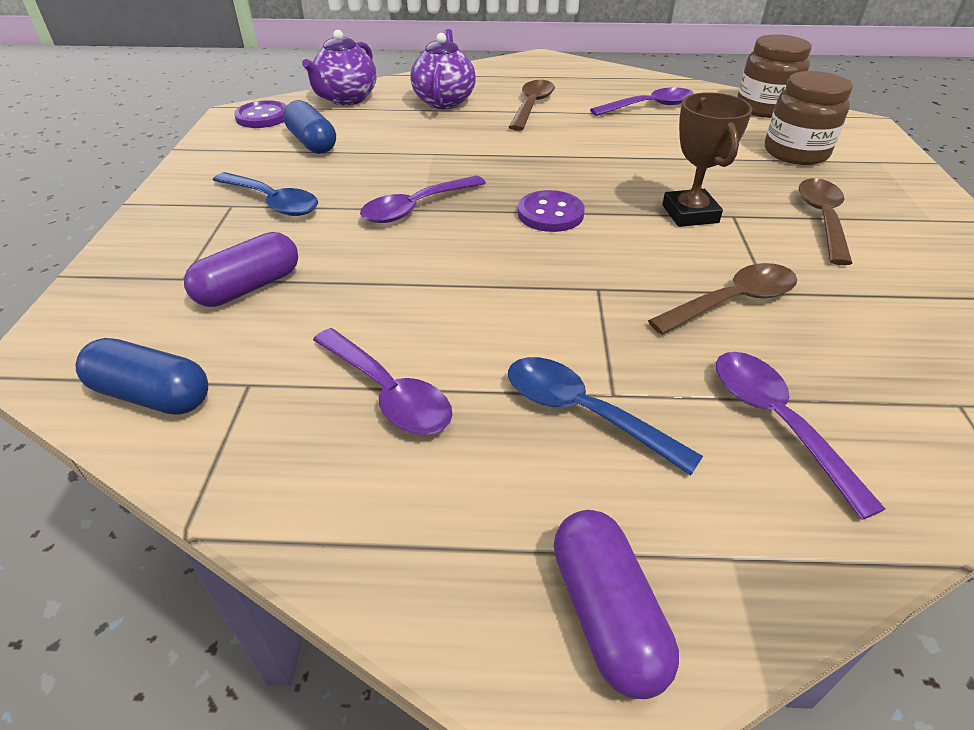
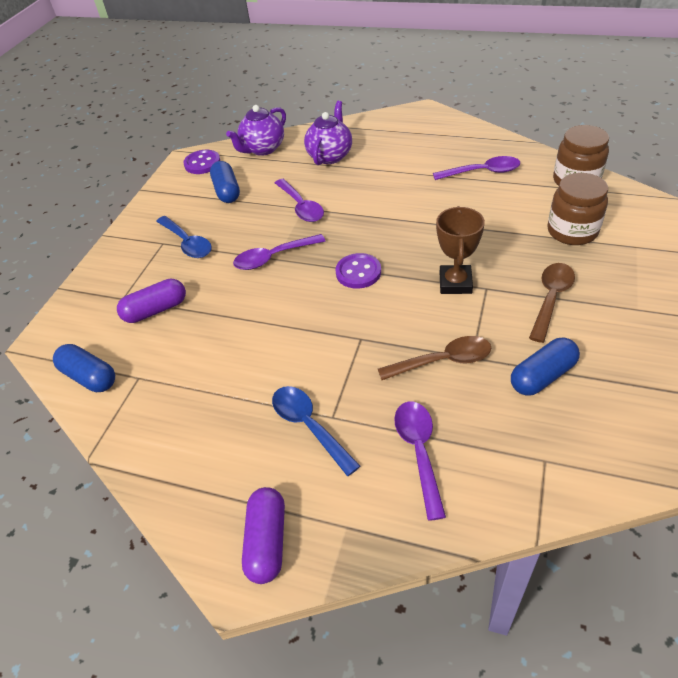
camera: 20 degrees right, 5 degrees up
purple spoon [313,328,453,435] -> purple spoon moved to [275,179,324,222]
brown spoon [509,80,555,131] -> none
none -> blue capsule [511,338,580,396]

